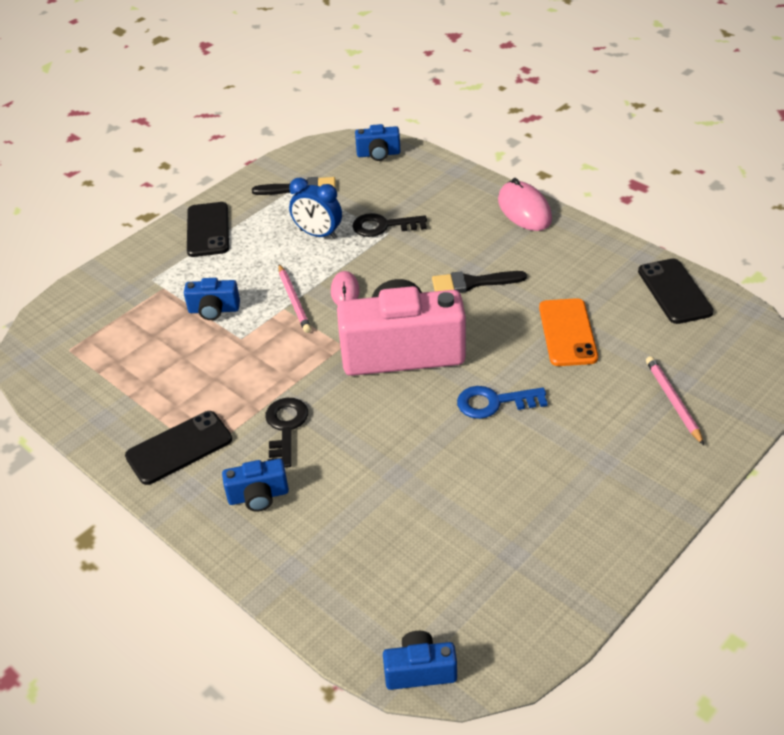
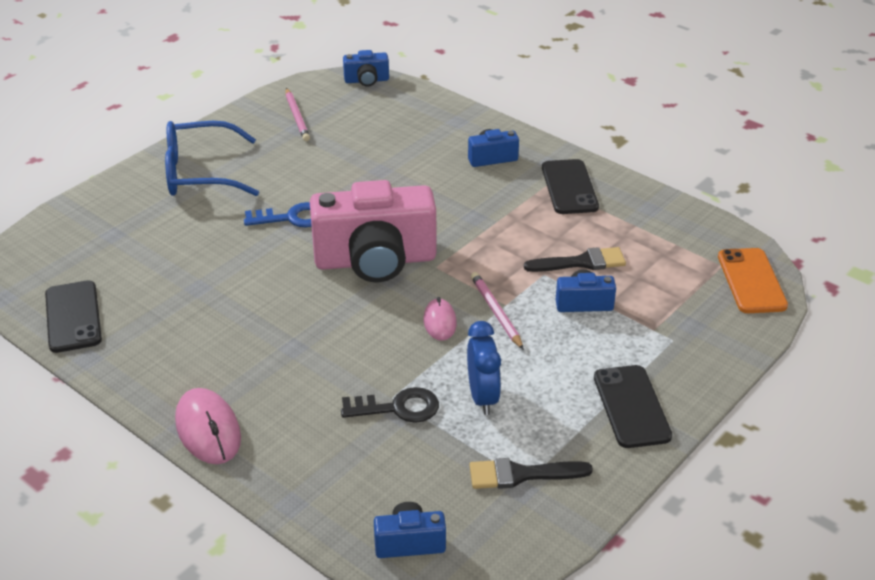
camera: 175 degrees right, 5 degrees down
black phone [125,411,232,485] -> black phone turned 60 degrees counterclockwise [542,159,599,214]
black key [265,398,308,468] -> none
blue clock [289,178,342,239] -> blue clock turned 60 degrees clockwise [467,321,501,415]
black brush [432,271,527,293] -> black brush moved to [524,247,626,272]
orange phone [539,298,598,366] -> orange phone moved to [718,248,788,313]
pink pencil [646,356,704,445] -> pink pencil moved to [286,88,310,141]
none -> blue glasses [165,121,259,196]

